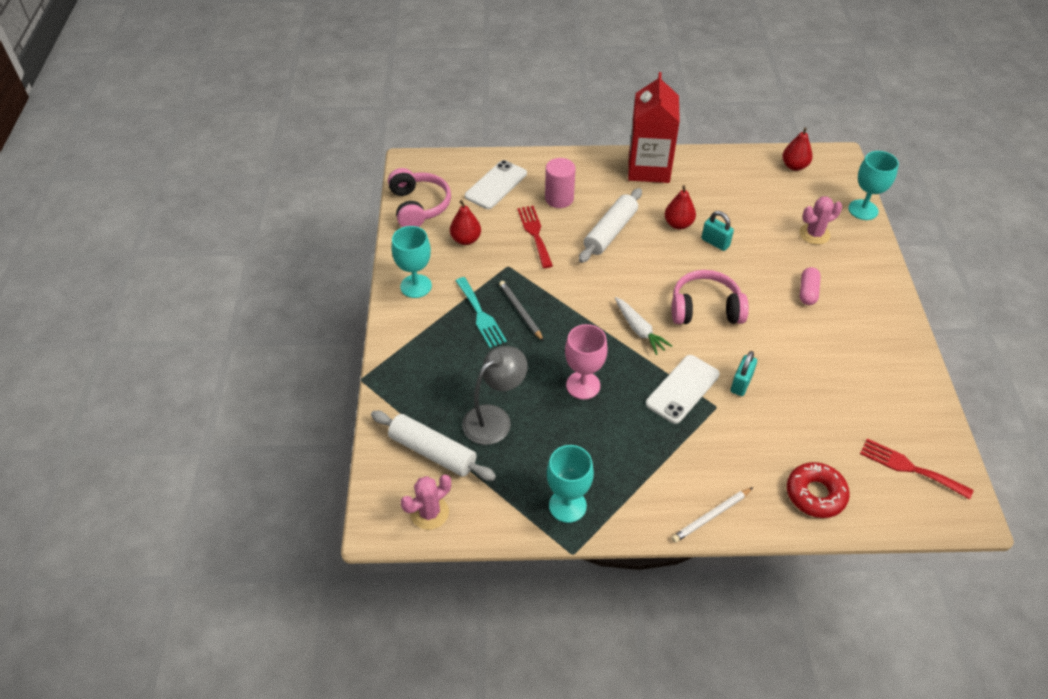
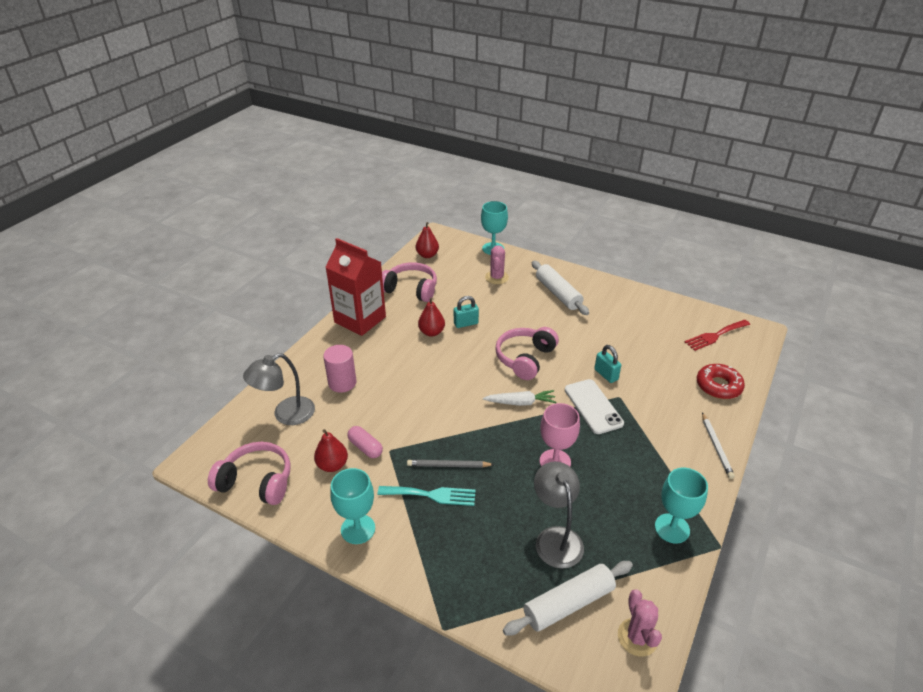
camera: 60 degrees left, 10 degrees down
white phone [465,160,527,209] -> grey lamp [243,353,315,425]
red fork [517,206,553,268] -> none
white rolling pin [579,188,642,263] -> white rolling pin moved to [532,261,589,315]
pink capsule [800,267,821,305] -> pink capsule moved to [347,426,383,458]
none -> pink headphones [382,262,437,302]

